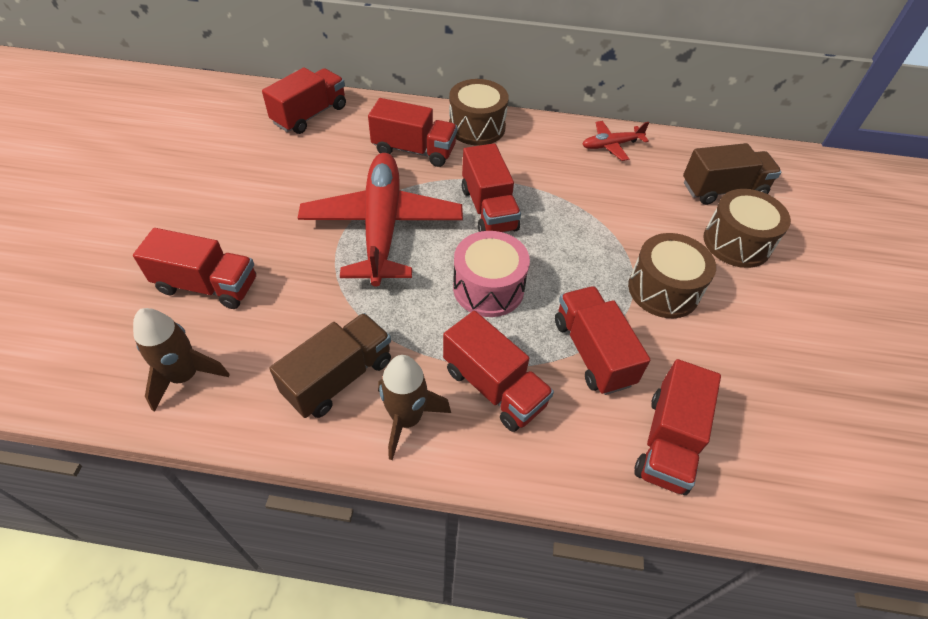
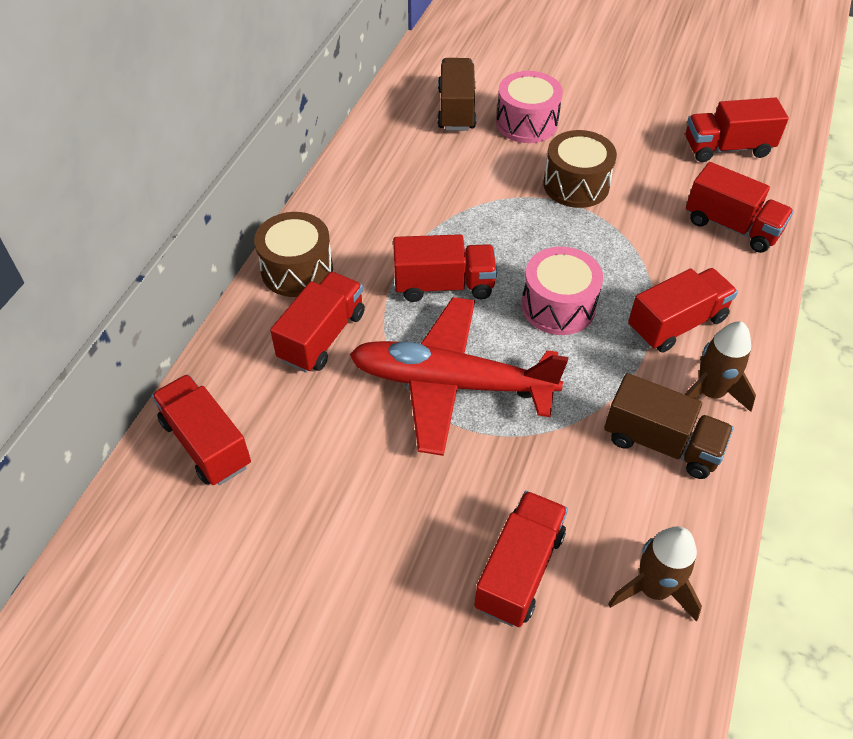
camera: 75 degrees left, 0 degrees up
brown truck [269,313,391,418] -> brown truck turned 150 degrees clockwise [604,373,734,479]
red truck [555,286,650,395] -> red truck moved to [686,98,789,162]
red plane [582,121,649,161] -> none
brown drum [704,189,791,268] -> pink drum [496,71,563,143]

